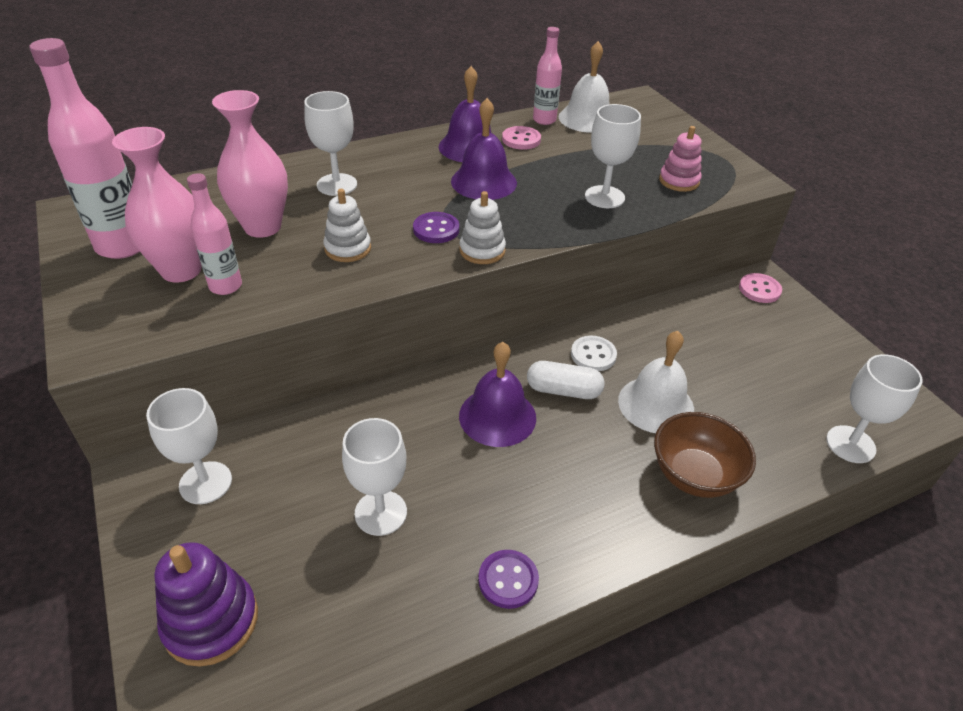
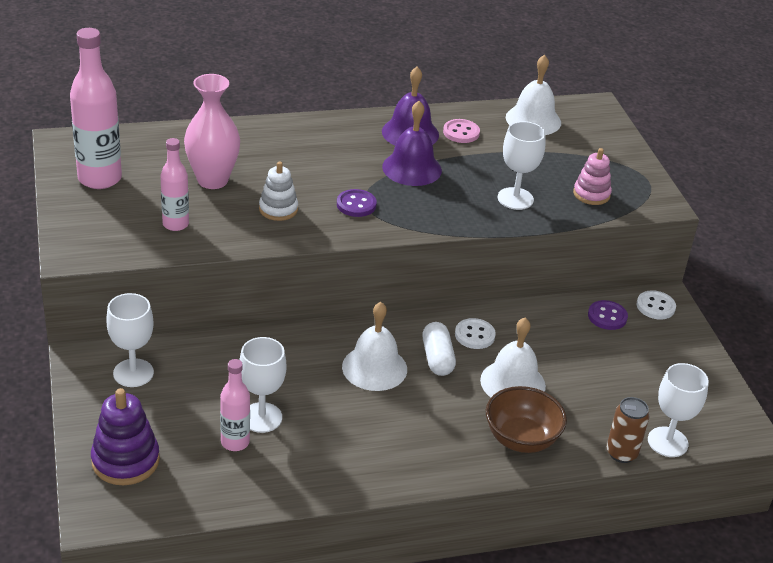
camera: 10 degrees right, 5 degrees down
pink vase [112,127,202,282] -> none
white goblet [304,91,357,196] -> none
white stacking toy [459,191,506,264] -> none
purple bell [459,342,536,447] -> white bell [342,302,407,391]
purple button [478,550,539,609] -> purple button moved to [588,300,628,330]
white capsule [527,361,604,399] -> white capsule turned 60 degrees clockwise [422,322,456,376]
pink bottle [533,27,562,125] -> pink bottle moved to [220,359,250,451]
pink button [739,273,782,303] -> white button [636,290,676,320]
none -> brown can [607,397,649,463]

